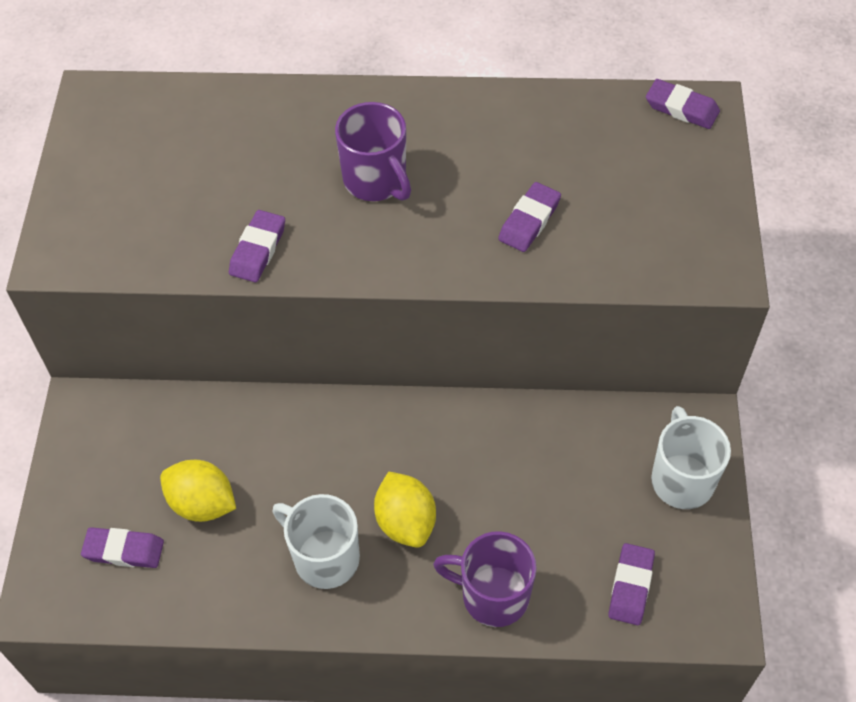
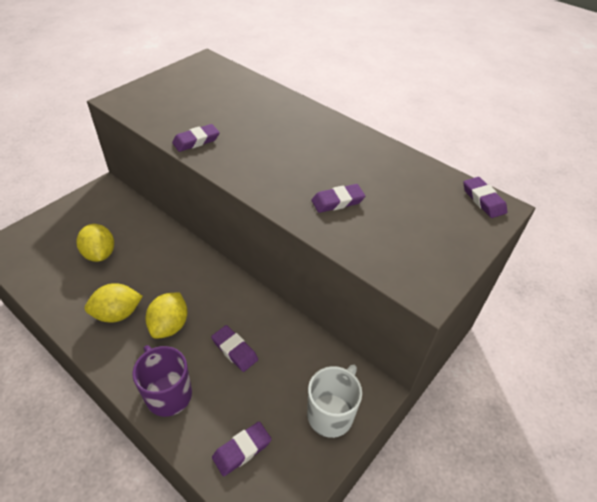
camera: 35 degrees right, 10 degrees down
purple eraser [81,527,164,568] -> purple eraser moved to [211,325,258,372]
white mug [273,494,360,589] -> yellow lemon [85,283,143,323]
purple mug [335,102,411,201] -> none

